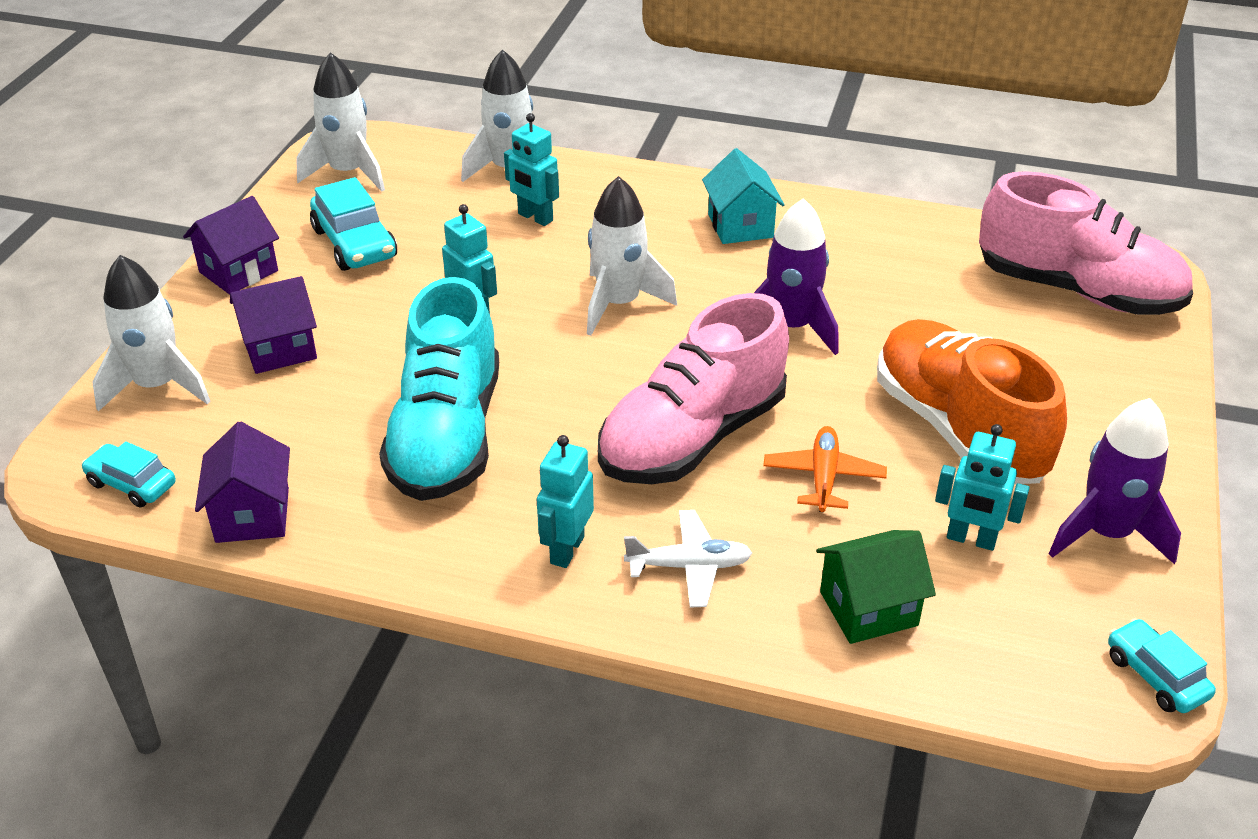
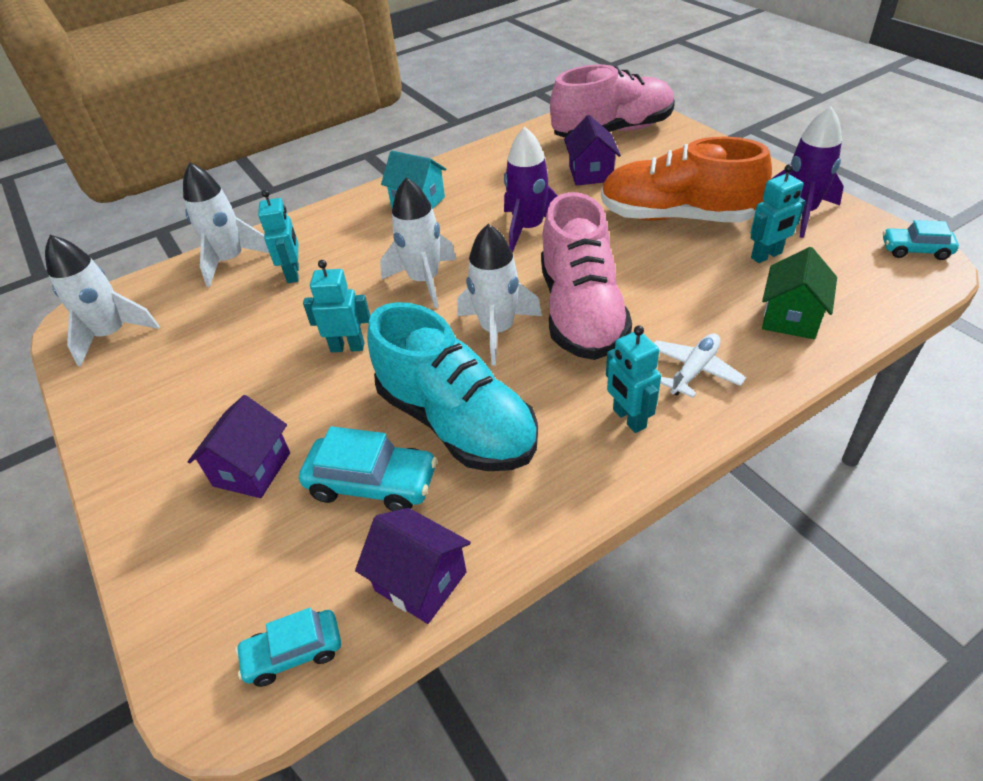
camera: 45 degrees left, 5 degrees up
white rocket [92,255,211,412] -> white rocket moved to [457,224,542,366]
purple house [183,196,279,295] -> purple house moved to [564,115,621,186]
turquoise car [310,177,397,271] -> turquoise car moved to [299,426,437,511]
turquoise robot [504,113,559,226] -> turquoise robot turned 90 degrees counterclockwise [258,190,299,283]
orange plane [763,426,887,512] -> none

